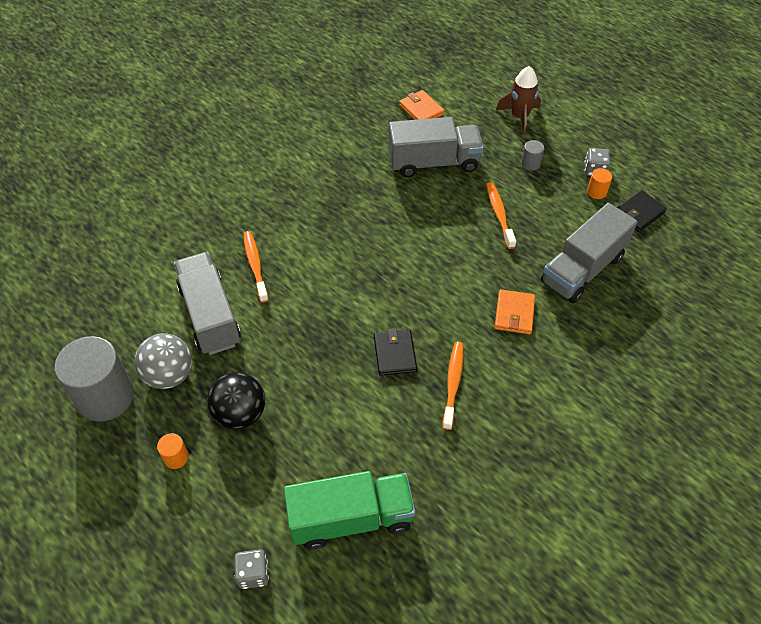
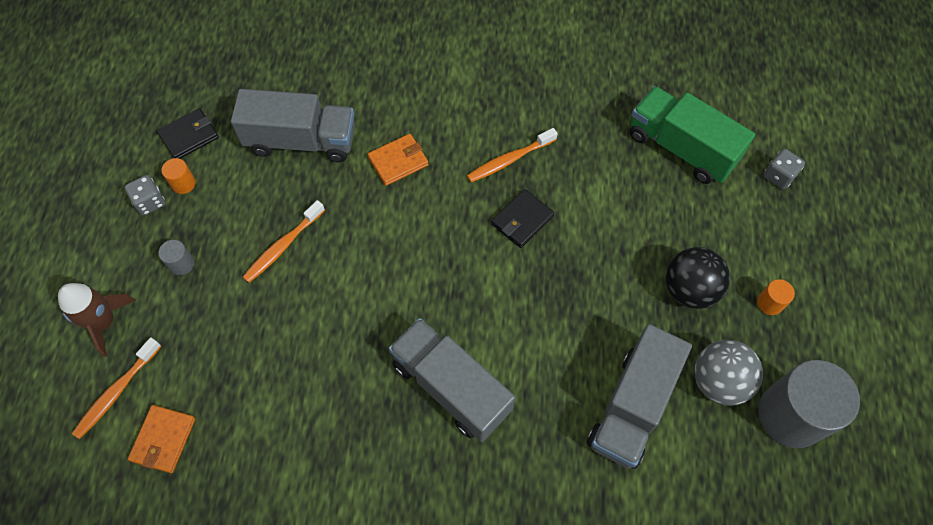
camera: 130 degrees left, 10 degrees up
orange toothbrush [243,231,269,303] -> orange toothbrush moved to [72,337,161,439]
grey truck [389,117,484,177] -> grey truck moved to [389,318,515,442]
black wallet [617,190,667,232] -> black wallet turned 45 degrees counterclockwise [157,108,219,159]

